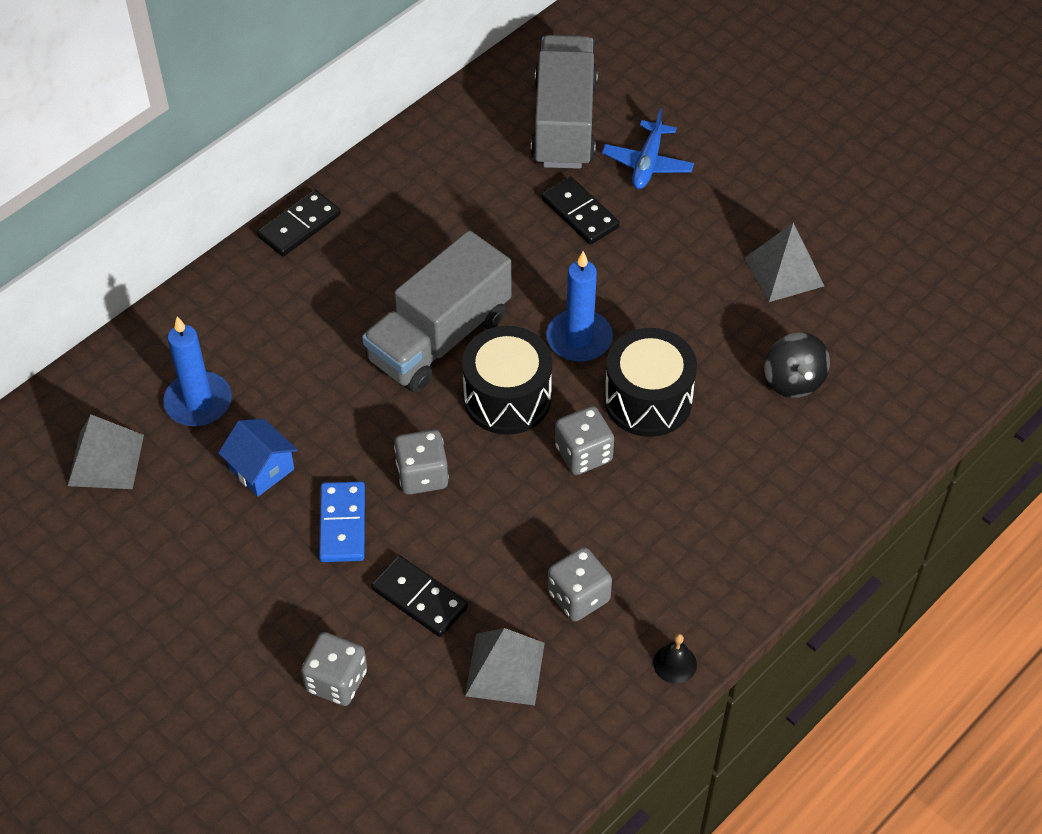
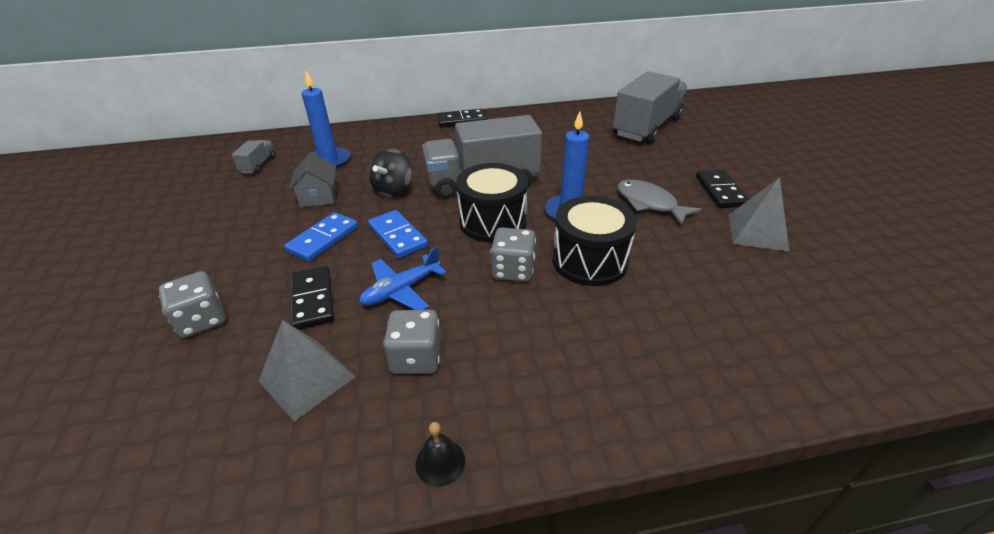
camera: 35 degrees right, 15 degrees down
grey pyramid [68,414,144,489] -> grey truck [232,140,275,174]
blue house [218,419,298,497] -> grey house [289,152,337,207]
grey dice [394,429,449,495] -> blue domino [368,210,428,258]
black domino [541,176,620,245] -> black domino moved to [696,170,749,208]
blue plane [602,108,694,189] -> blue plane moved to [359,247,447,310]
black spinning top [764,332,830,398] -> black spinning top moved to [369,149,413,198]
none -> grey fish [617,180,702,226]

